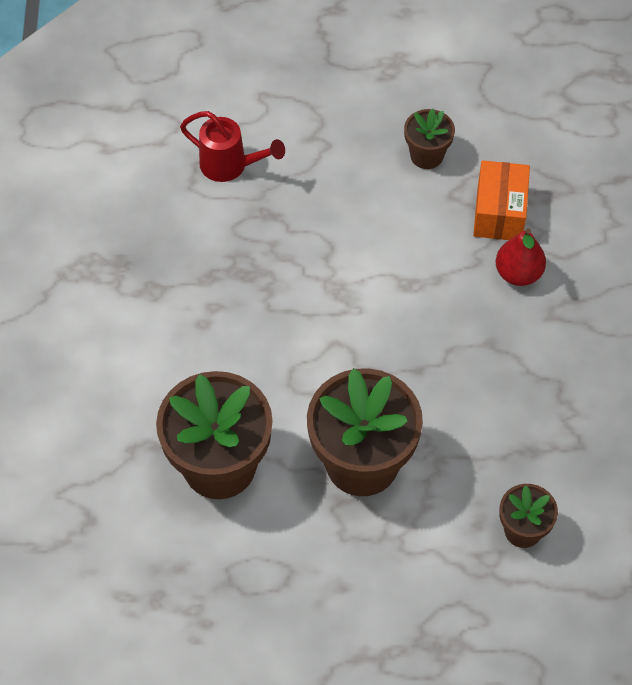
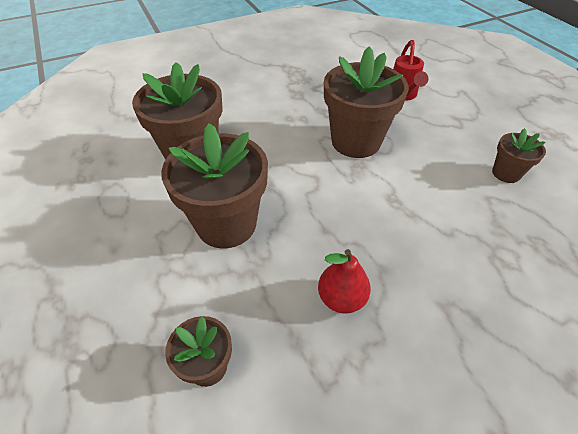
camera: 65 degrees right, 10 degrees down
orange box [473,160,530,240] -> none
red pear [496,228,546,286] -> red pear moved to [318,249,371,313]
none -> brown flower pot [324,47,409,158]

